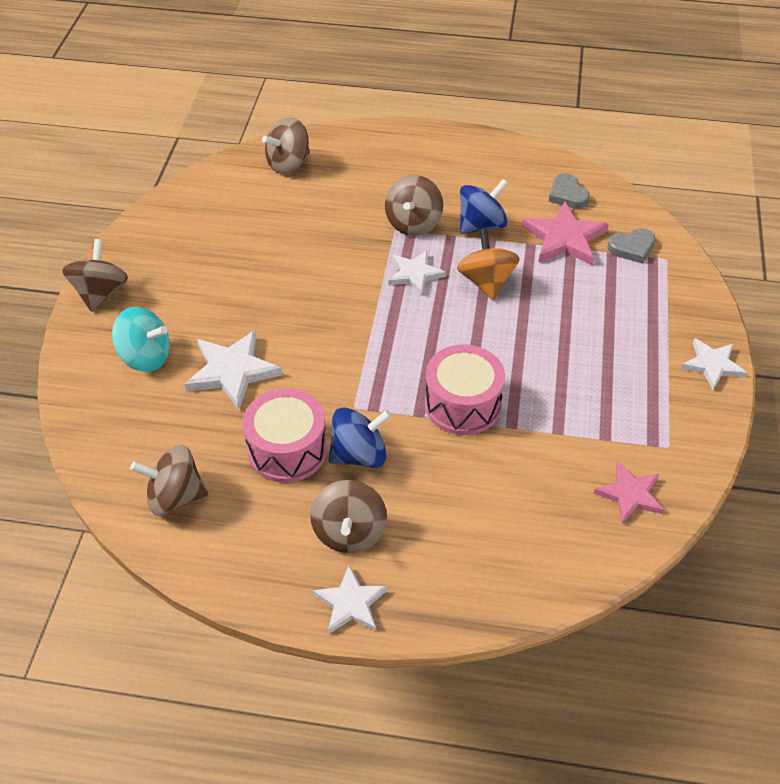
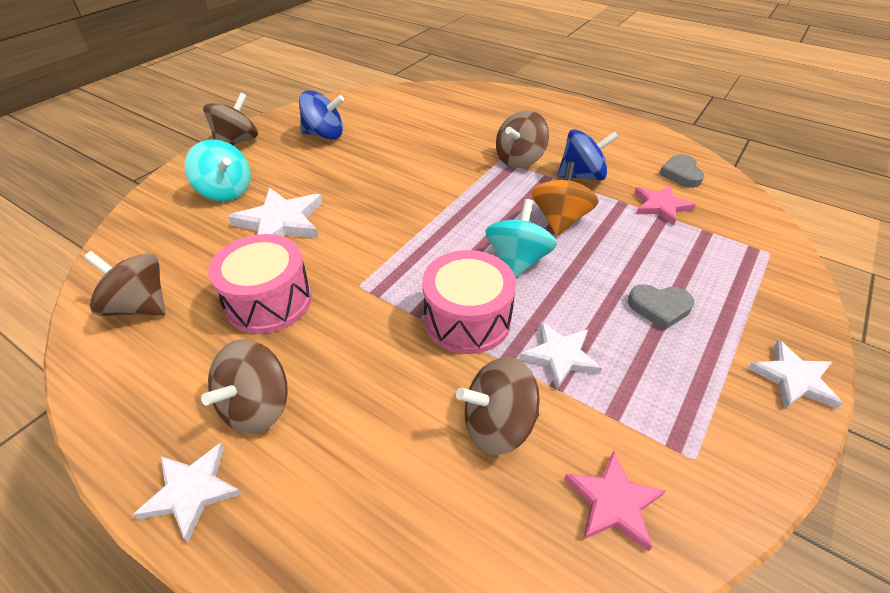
camera: 25 degrees right, 5 degrees down
brown spinning top [262,117,310,174] -> brown spinning top moved to [456,357,540,455]
blue spinning top [328,407,392,468] -> blue spinning top moved to [299,90,344,140]
white star [389,250,446,295] -> white star moved to [519,322,602,389]
pink star [522,202,609,265] -> pink star [634,186,696,226], size x0.66
grey heart [607,228,655,264] -> grey heart moved to [628,284,694,330]
none -> turquoise spinning top [485,199,557,278]

